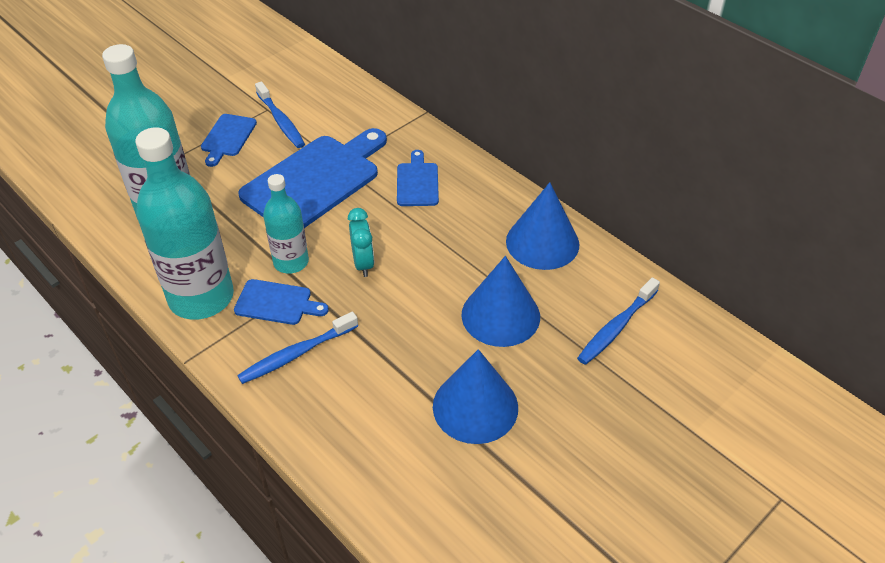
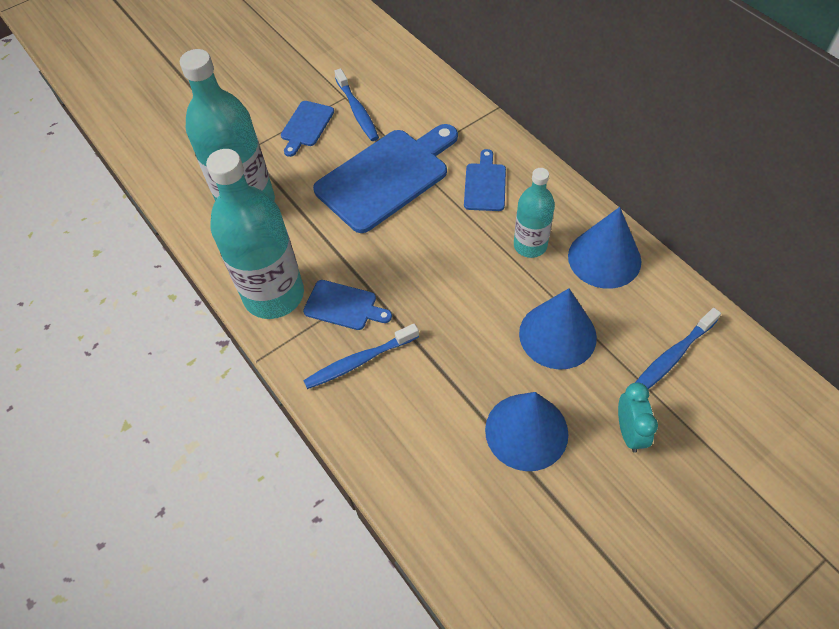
camera: 10 degrees right, 10 degrees up
turquoise bottle [263,174,309,274] -> turquoise bottle moved to [514,168,555,258]
turquoise clock [348,208,374,277] -> turquoise clock moved to [618,383,658,453]

